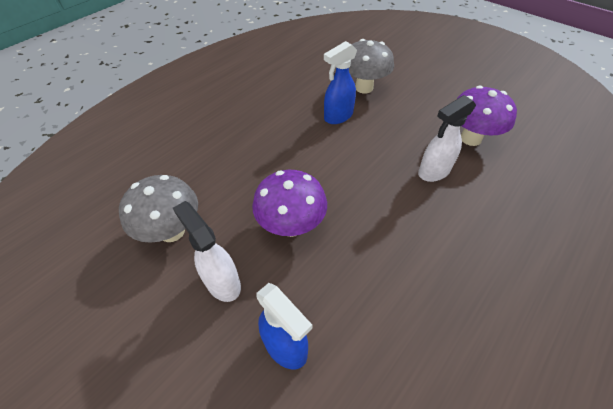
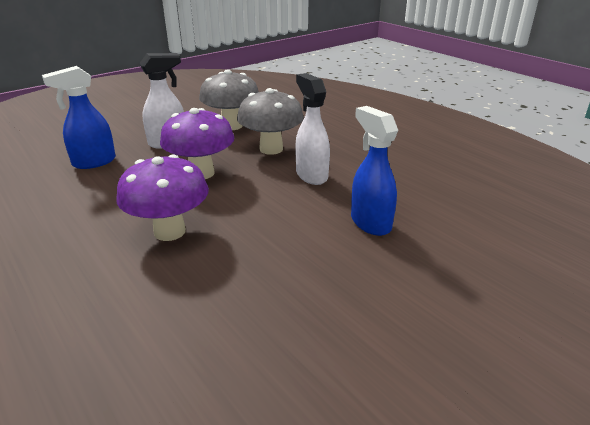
camera: 100 degrees right, 20 degrees down
grey mushroom [349,39,394,94] -> grey mushroom moved to [237,88,304,155]
white spray bottle [418,95,476,182] -> white spray bottle moved to [295,73,330,185]
purple mushroom [457,86,517,146] -> purple mushroom moved to [116,154,209,241]

